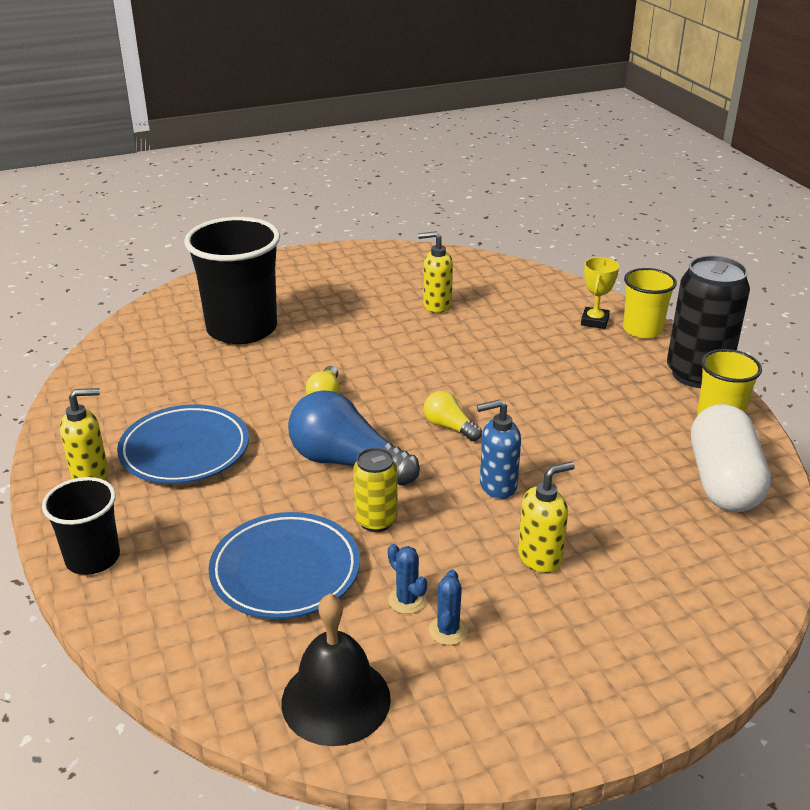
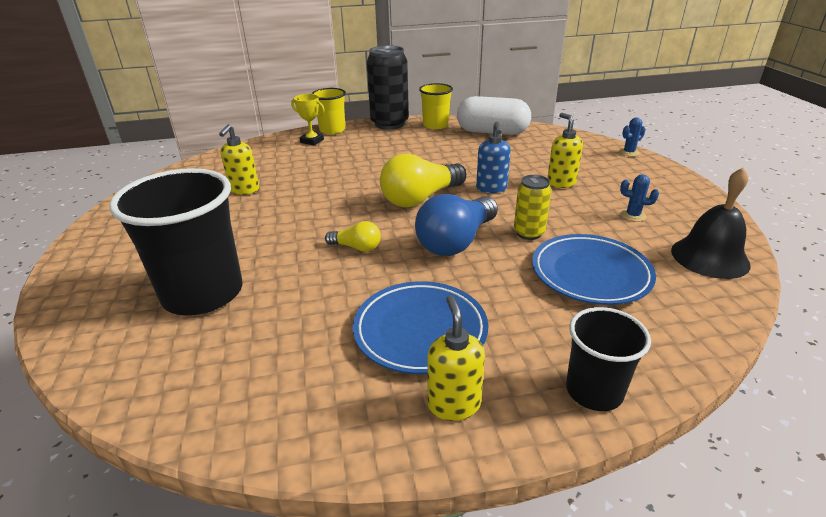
camera: 80 degrees left, 0 degrees up
blue cactus [388,544,427,614] -> blue cactus moved to [619,117,646,157]
yellow light bulb [424,391,482,441] -> yellow light bulb [380,153,466,207], size x1.96

